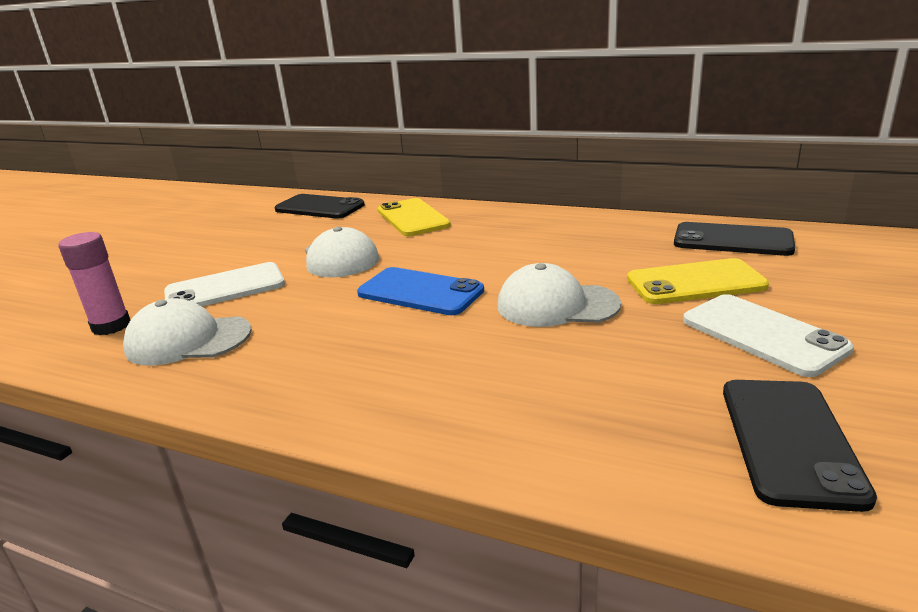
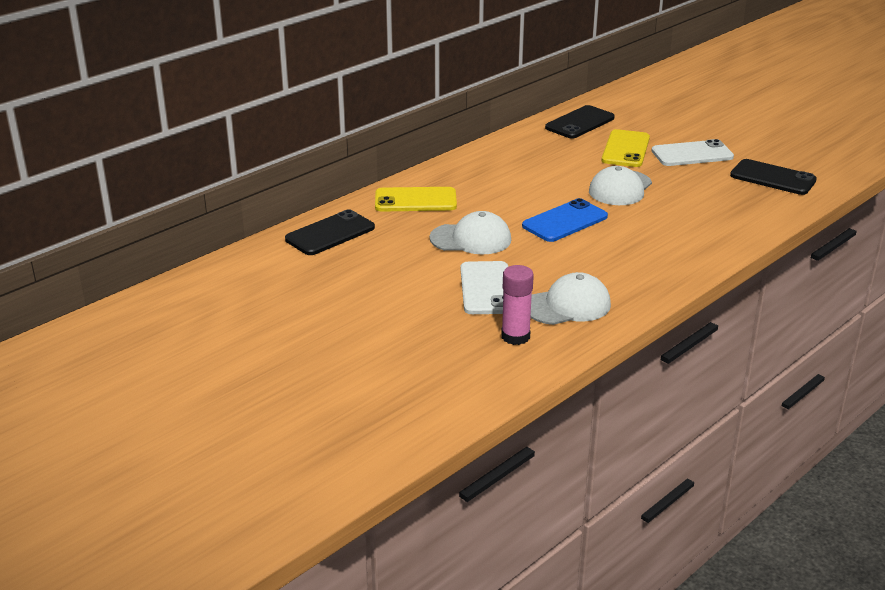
camera: 70 degrees left, 5 degrees up
white cap [123,298,252,366] -> white cap turned 135 degrees counterclockwise [530,272,611,325]

